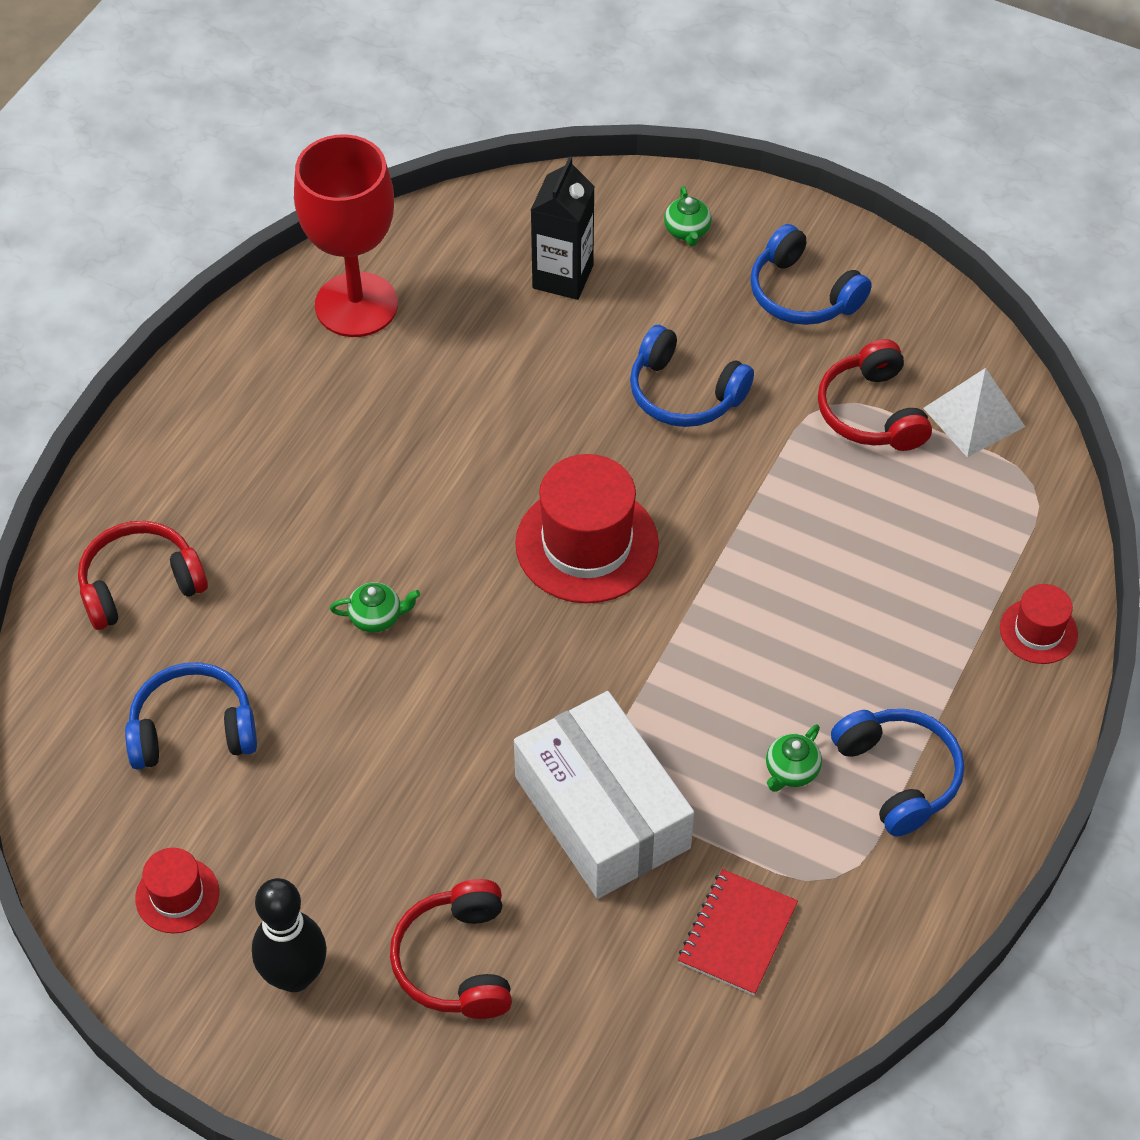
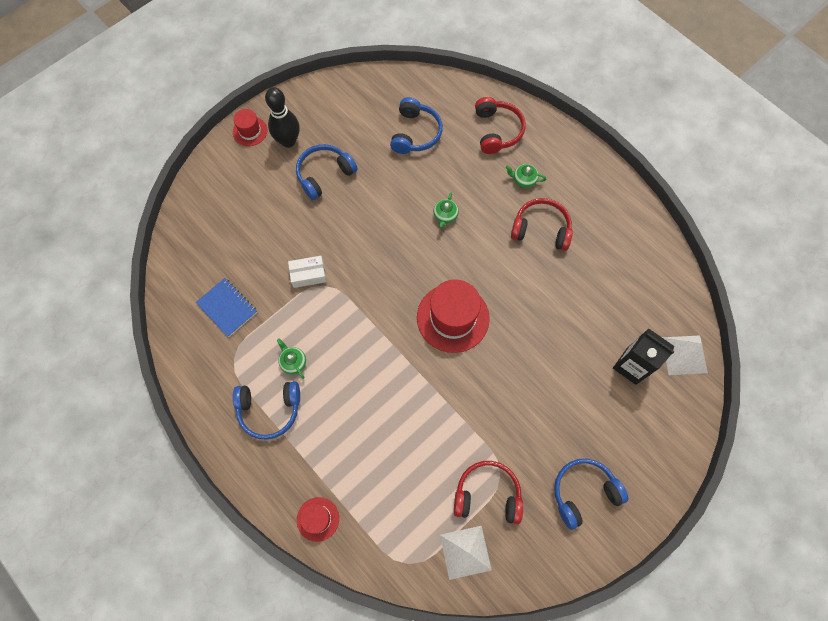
camera: 110 degrees right, 15 degrees up
red hat [135,848,219,933] -> red hat moved to [233,109,268,146]
red goblet [294,134,398,337] -> none
red headphones [390,879,512,1019] -> red headphones moved to [511,198,573,251]
white box [514,691,694,899] -> white box [288,256,327,288], size x0.45
blue headphones [630,325,754,427] -> blue headphones moved to [296,144,358,200]
green teapot [664,186,712,246] -> green teapot moved to [505,164,546,188]
red notebook [678,869,798,995] -> blue notebook [196,278,257,337]
none -> white pyramid [662,335,708,375]

